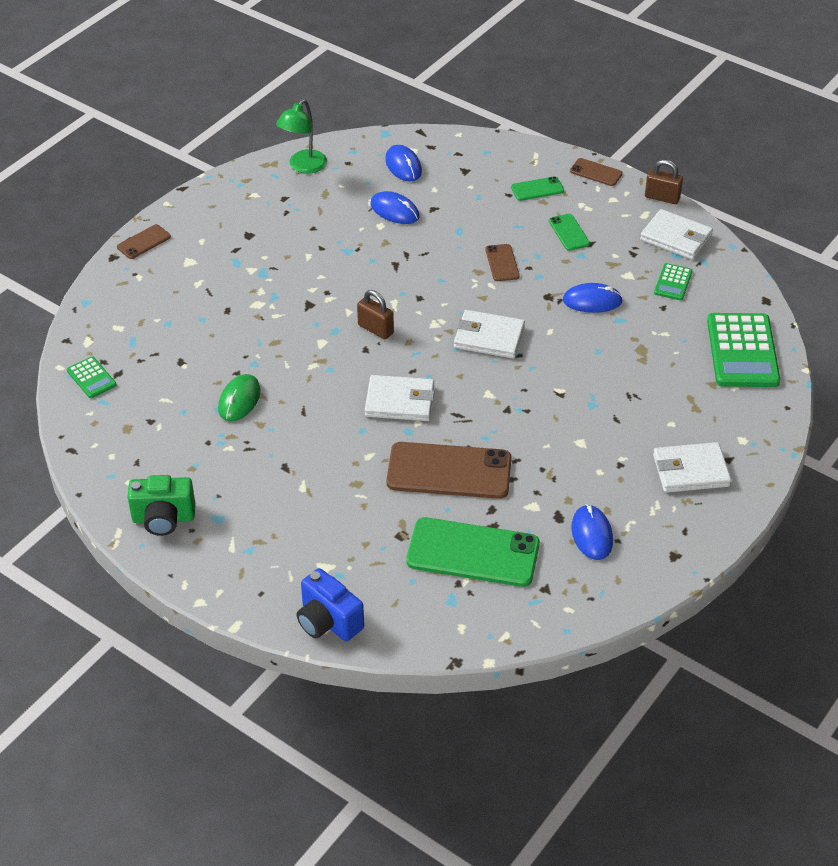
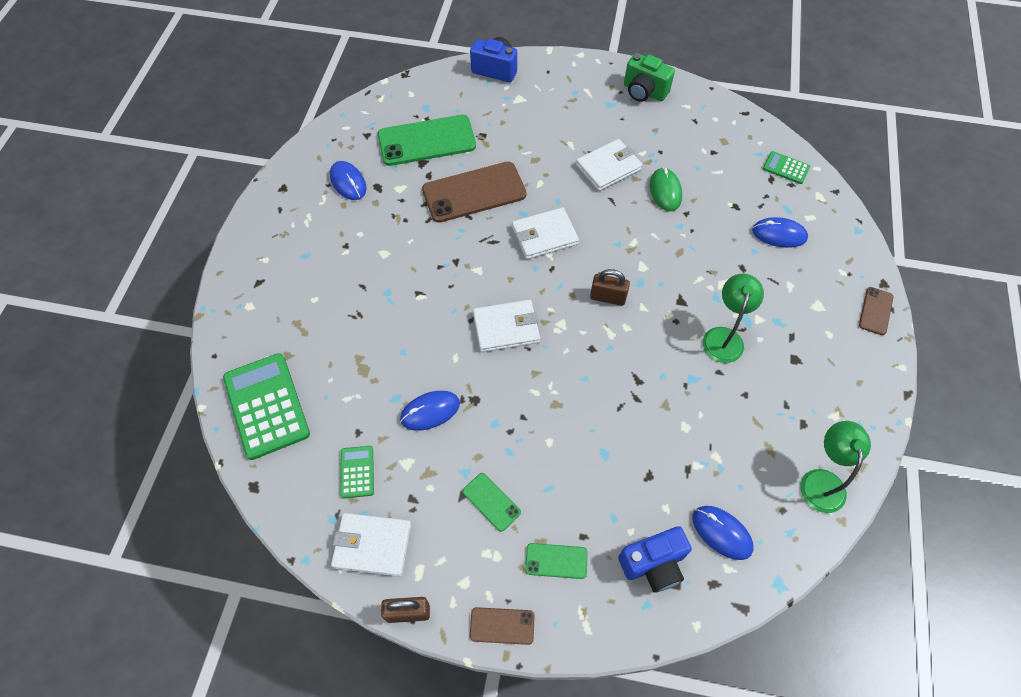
camera: 155 degrees right, 15 degrees up
green camera [128,475,195,536] -> green camera turned 120 degrees counterclockwise [624,53,675,102]
blue mouse [370,191,420,224] -> blue mouse moved to [752,217,808,248]
brown phone [485,244,520,281] -> none
green phone [511,176,564,201] -> green phone turned 45 degrees clockwise [525,543,588,579]
white wallet [653,442,731,493] -> white wallet moved to [576,139,642,191]
none -> blue camera [618,526,692,593]
none -> green lamp [703,274,764,363]

